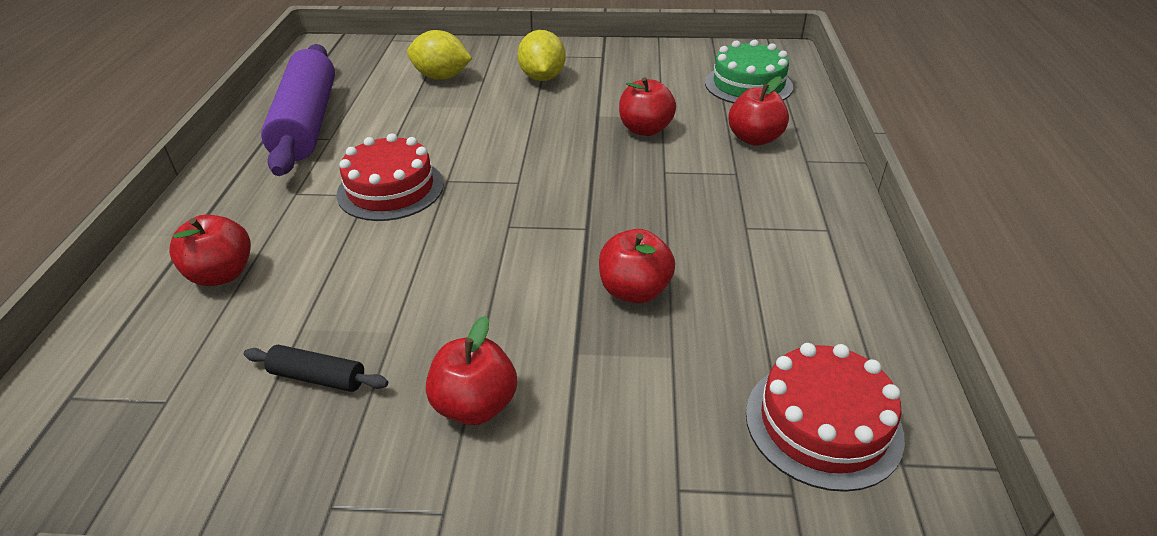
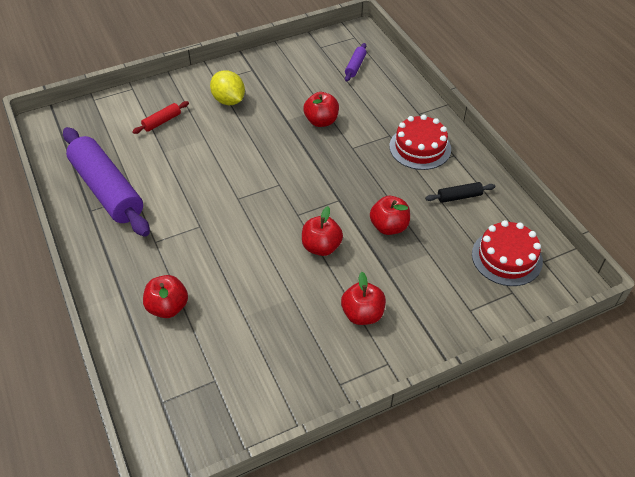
camera: 30 degrees left, 10 degrees up
black rolling pin [244,345,388,392] -> black rolling pin moved to [425,182,495,203]
red cake [337,133,444,221] -> red cake moved to [389,114,451,170]
yellow lemon [407,30,472,80] -> red rolling pin [132,101,189,134]
green cake [705,40,793,104] -> purple rolling pin [345,43,367,82]
red apple [728,76,789,146] -> red apple moved to [302,206,343,256]

